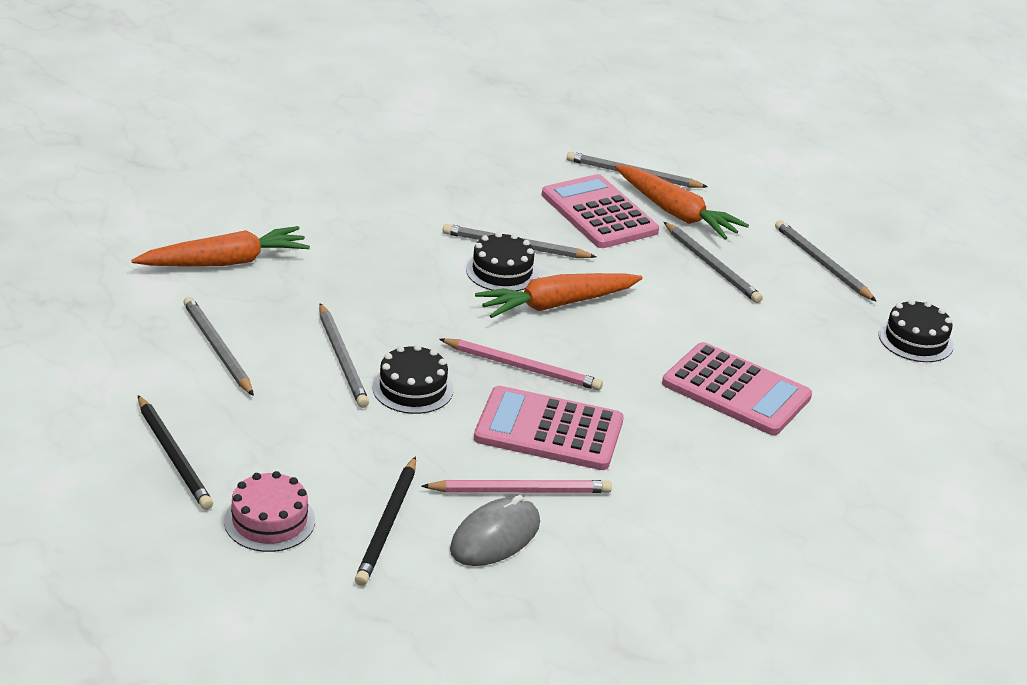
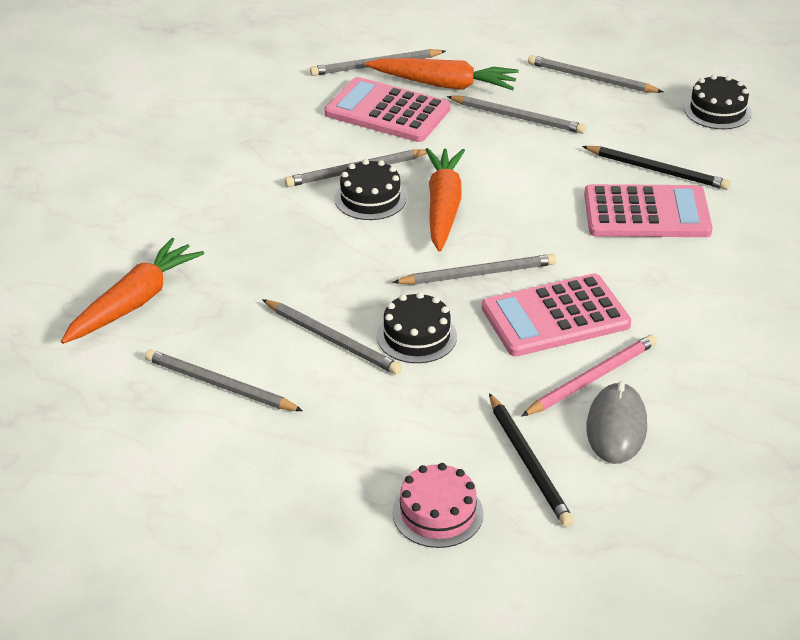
camera: 30 degrees left, 5 degrees up
black pencil [138,395,213,510] -> black pencil moved to [582,146,730,190]
pink pencil [439,338,603,391] -> grey pencil [392,254,557,285]
orange carrot [475,273,643,318] -> orange carrot turned 150 degrees clockwise [425,148,465,252]

